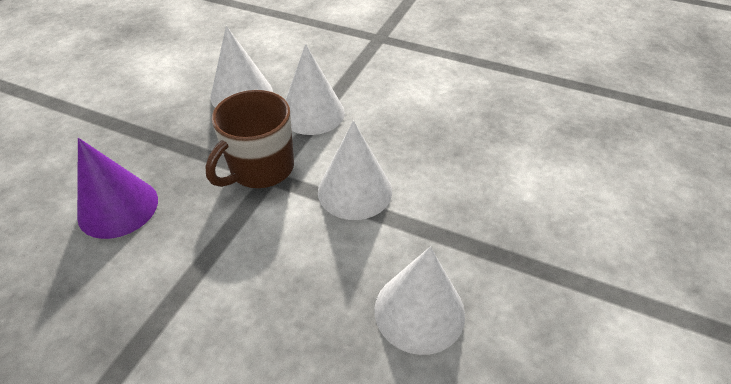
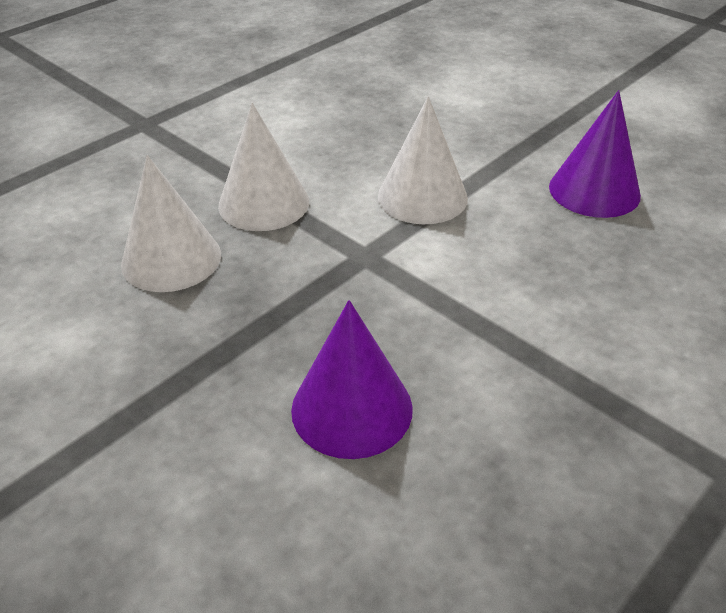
camera: 70 degrees left, 5 degrees down
brown mug [205,90,294,188] -> none
white cone [374,247,465,355] -> purple cone [549,90,641,218]

